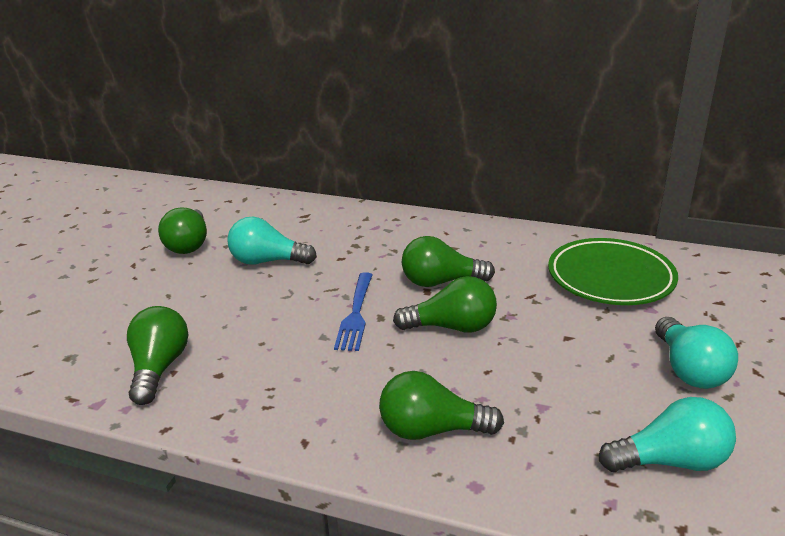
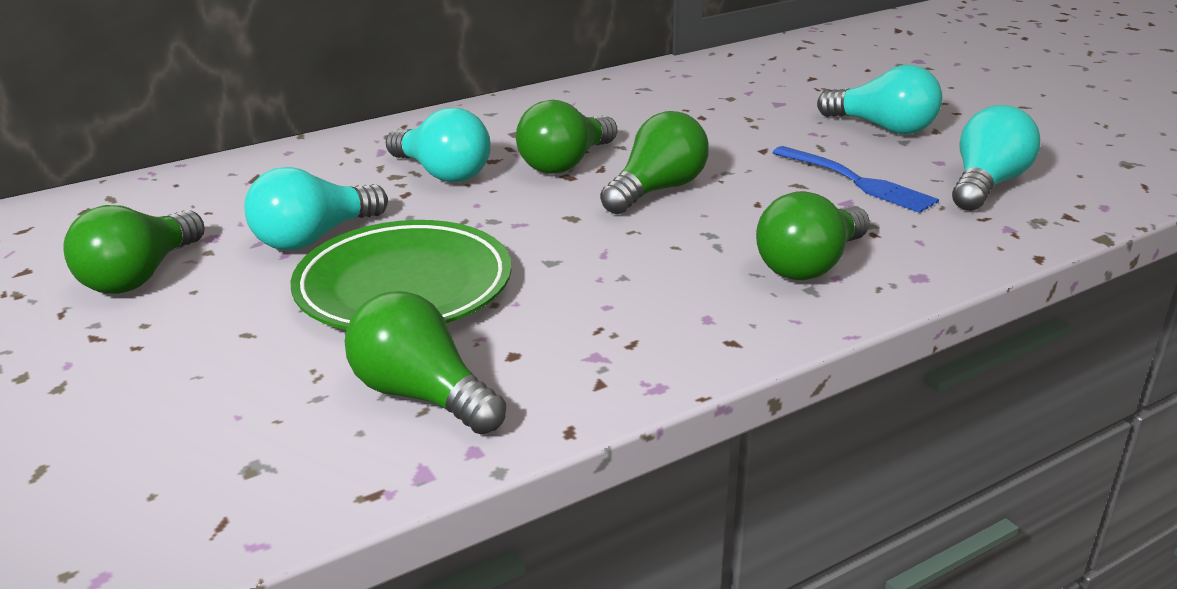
camera: 50 degrees left, 0 degrees up
green light bulb [158,207,207,254] -> green light bulb turned 75 degrees clockwise [63,205,205,294]
blue fork [334,272,372,351] -> blue fork moved to [772,146,939,213]
green plate [548,238,678,305] -> green plate moved to [290,220,511,330]
none -> turquoise light bulb [386,108,491,182]

